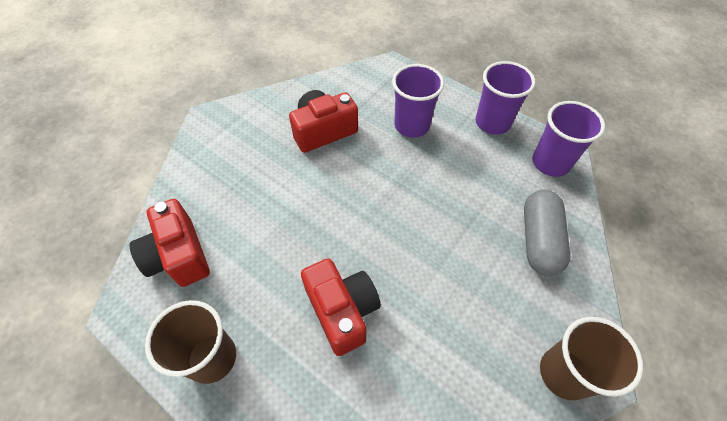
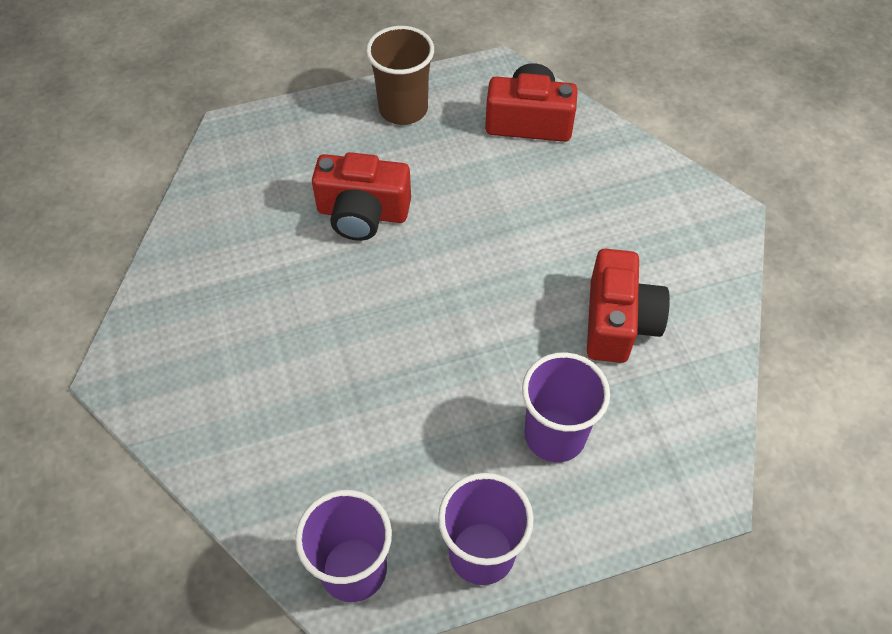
camera: 125 degrees right, 0 degrees up
grey capsule [524,190,571,276] -> none
brown cup [540,317,643,400] -> none

